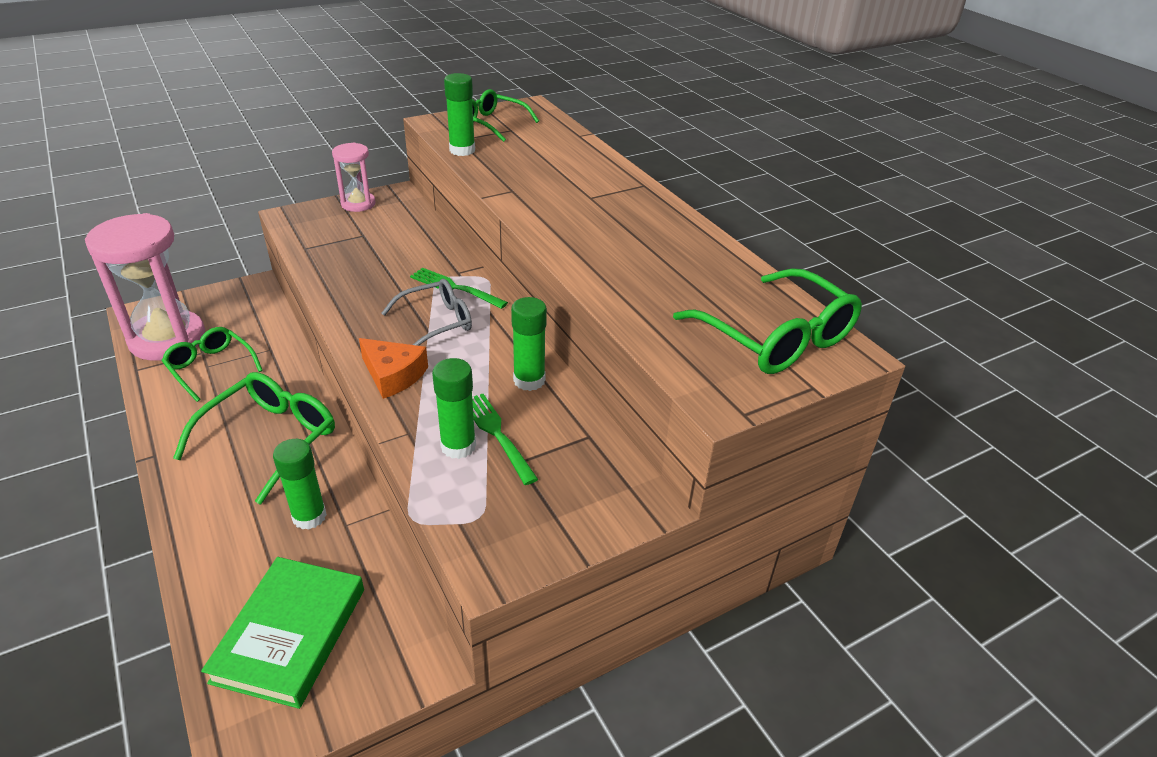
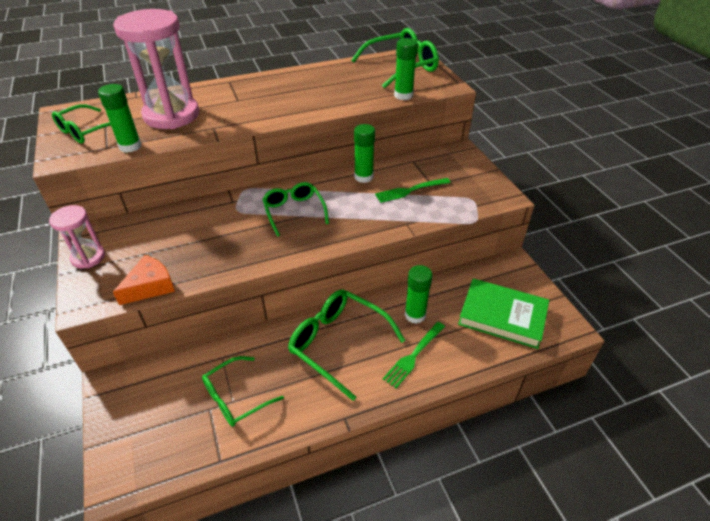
camera: 80 degrees left, 5 degrees up
pink hourglass [85,213,205,361] -> pink hourglass moved to [113,9,199,129]
orange cheese [359,338,428,399] -> orange cheese moved to [113,255,175,305]
grey glasses [382,279,472,346] -> green glasses [262,182,329,237]
green fork [410,268,508,309] -> green fork moved to [383,322,445,388]
green glue stick [432,358,476,459] -> green glue stick moved to [394,38,418,100]

